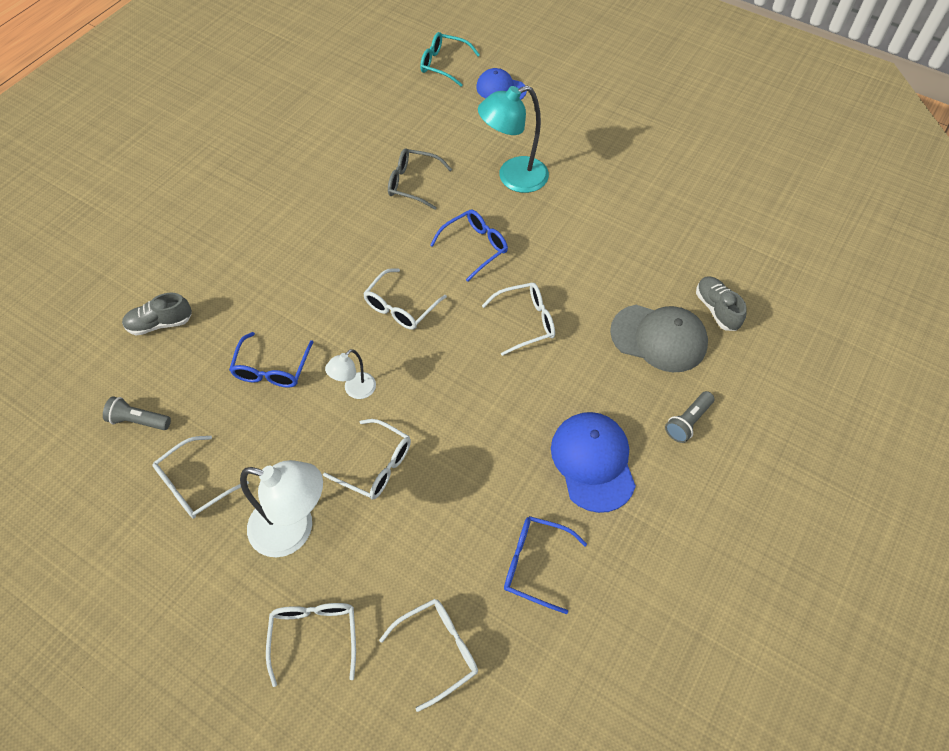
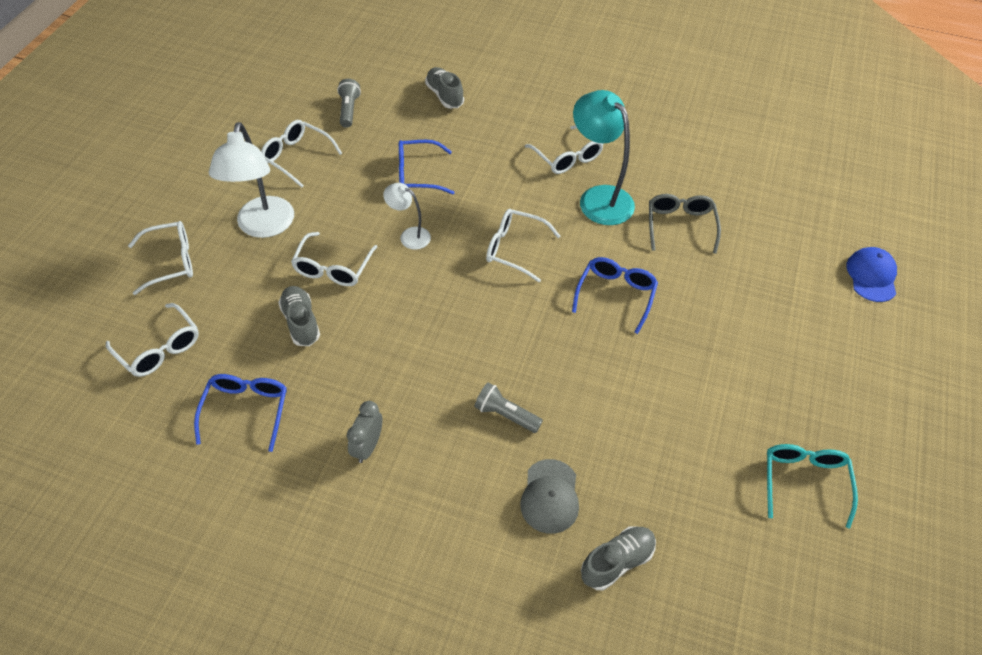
camera: 75 degrees right, 5 degrees down
turquoise glasses [420,32,480,87] -> turquoise glasses moved to [767,444,858,529]
blue glasses [430,210,508,282] -> blue glasses turned 105 degrees counterclockwise [572,257,658,334]
turquoise lamp [478,86,549,193] -> turquoise lamp moved to [573,90,635,225]
white glasses [482,283,555,356] -> white glasses moved to [525,125,604,174]
blue cap [551,412,636,513] -> grey clock [347,401,382,463]
grey cap [610,305,708,372] -> grey cap [520,459,579,534], size x0.65
grey flashlight [665,391,715,443] -> grey flashlight moved to [474,382,543,433]
none -> grey shoe [278,286,320,346]

